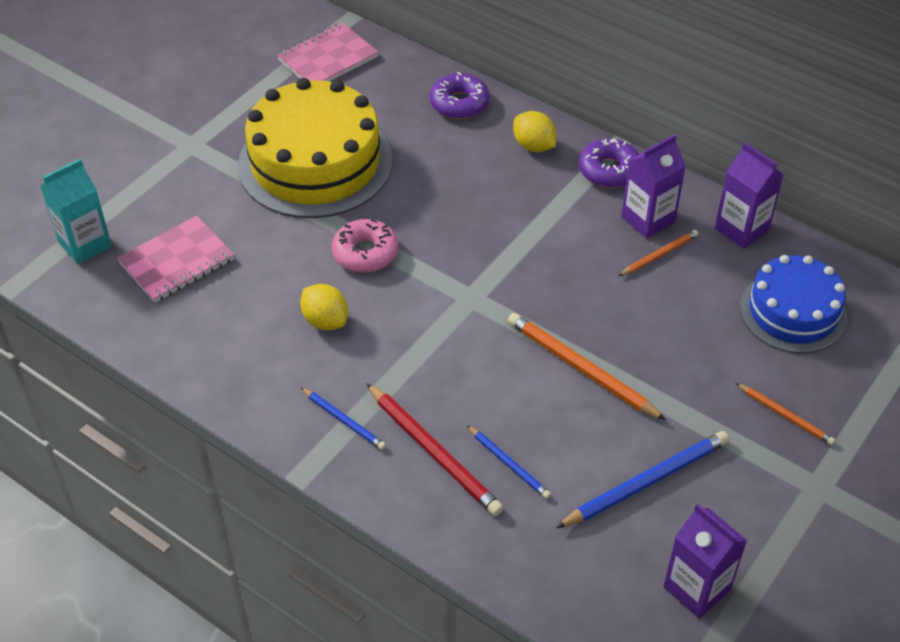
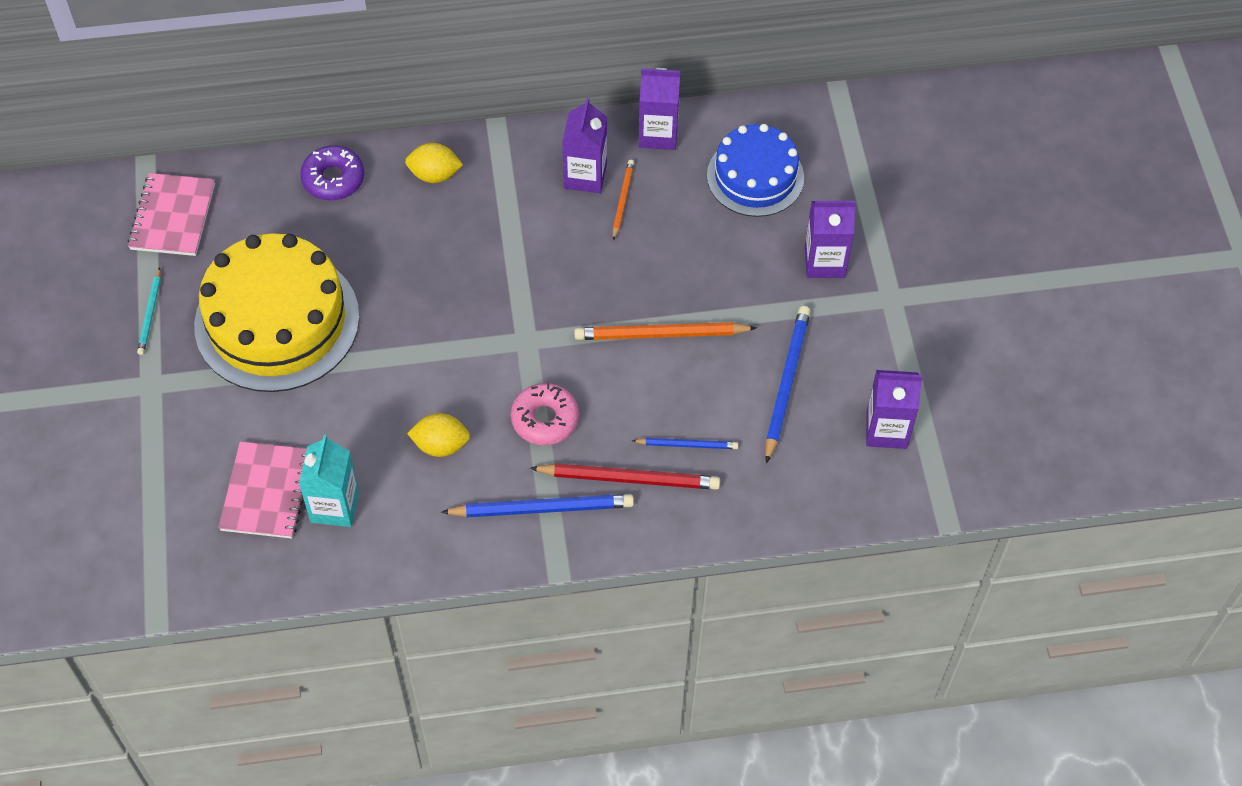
camera: 45 degrees left, 10 degrees up
turquoise carton [40,159,112,264] -> turquoise carton moved to [299,435,359,527]
blue pencil [301,388,386,450] -> blue pencil [441,494,634,517], size x1.77
pink donut [332,219,398,273] -> pink donut moved to [511,383,579,445]
purple donut [579,139,639,188] -> none
orange pencil [736,383,835,445] -> purple carton [804,201,856,278]
none -> turquoise pencil [137,267,161,355]

